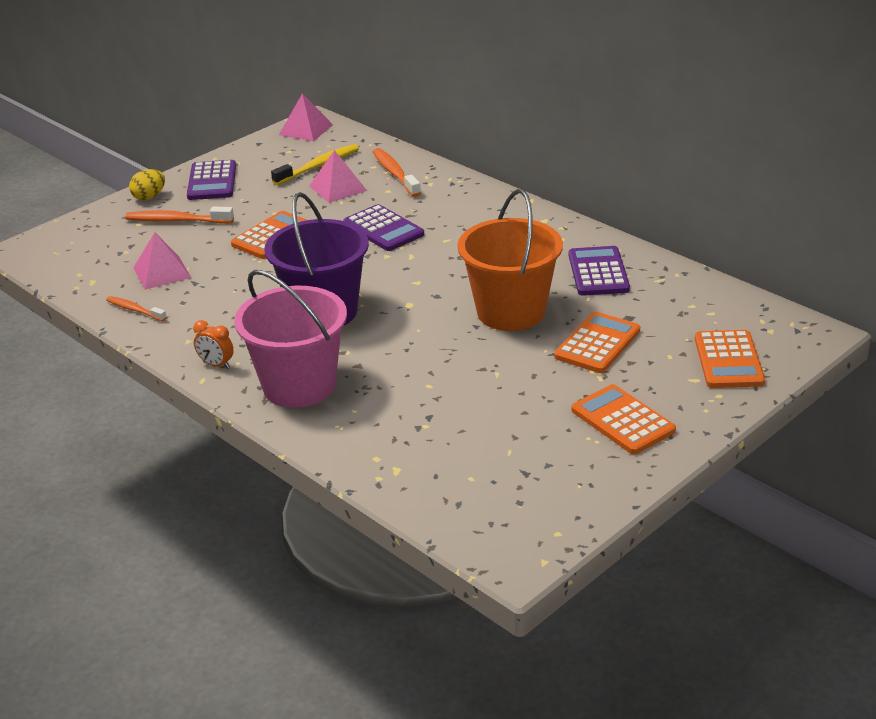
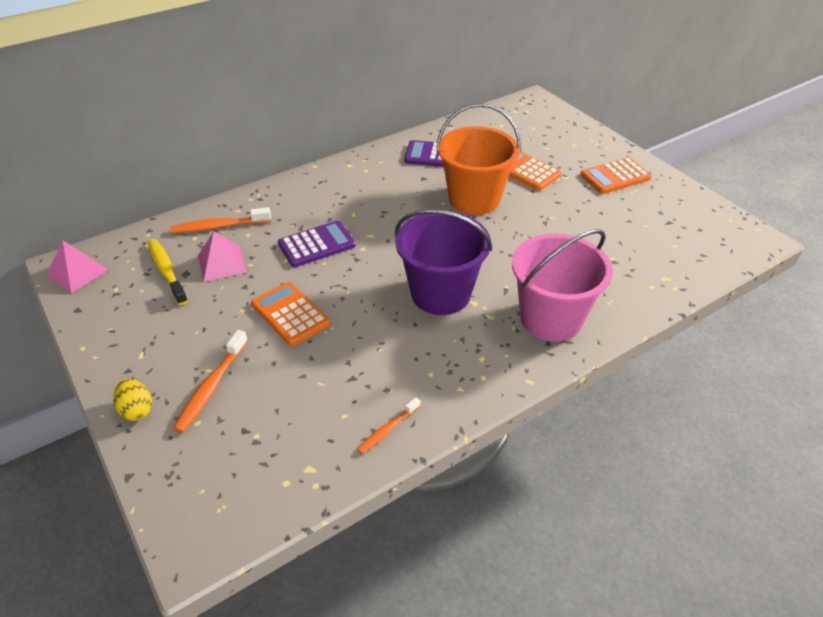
camera: 80 degrees left, 10 degrees up
pink pyramid [133,232,191,290] -> none
purple calculator [187,160,236,200] -> none
orange clock [193,320,234,369] -> none
orange calculator [695,330,765,388] -> none

